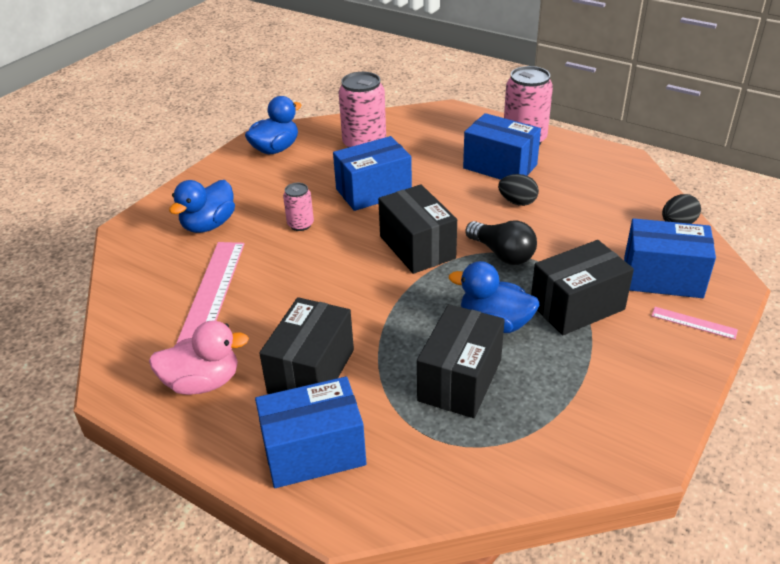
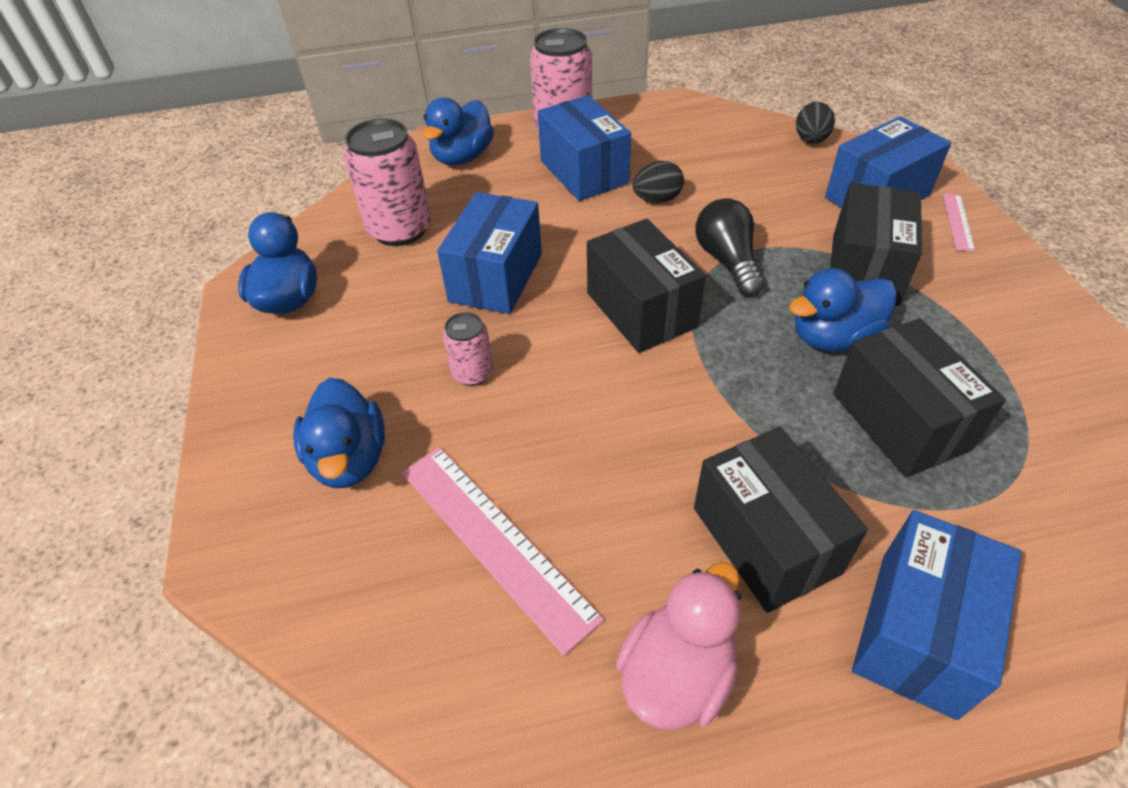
camera: 45 degrees left, 10 degrees up
black box [378,184,457,274] -> black box turned 45 degrees clockwise [587,219,705,353]
blue box [463,113,541,180] -> blue box turned 75 degrees clockwise [538,95,631,201]
black light bulb [465,221,537,265] -> black light bulb turned 105 degrees counterclockwise [696,198,764,297]
pink ruler [652,307,738,340] -> pink ruler turned 60 degrees counterclockwise [943,194,975,252]
none -> blue duck [422,98,494,165]

